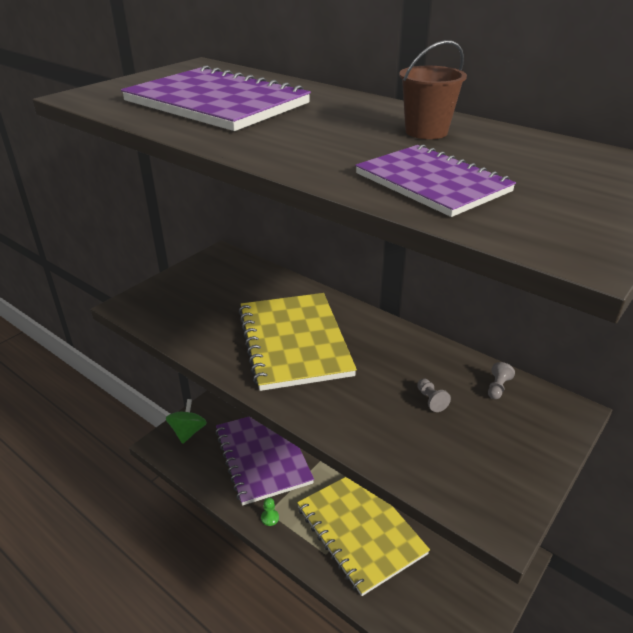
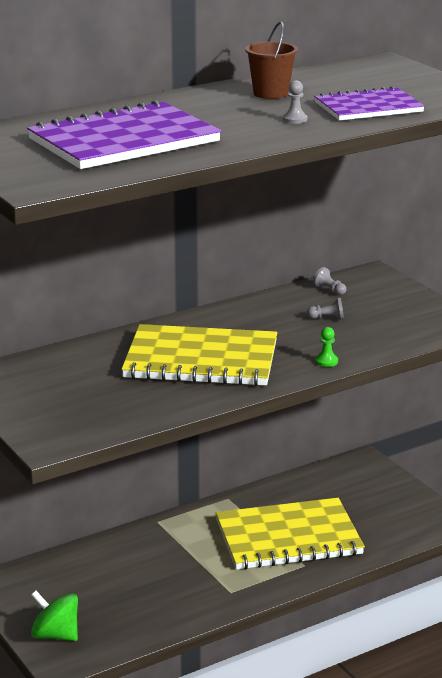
camera: 70 degrees left, 10 degrees down
purple notebook [215,417,314,506] -> none
green pawn [261,498,279,526] -> green pawn moved to [315,327,338,367]
none -> grey pawn [283,80,307,124]

